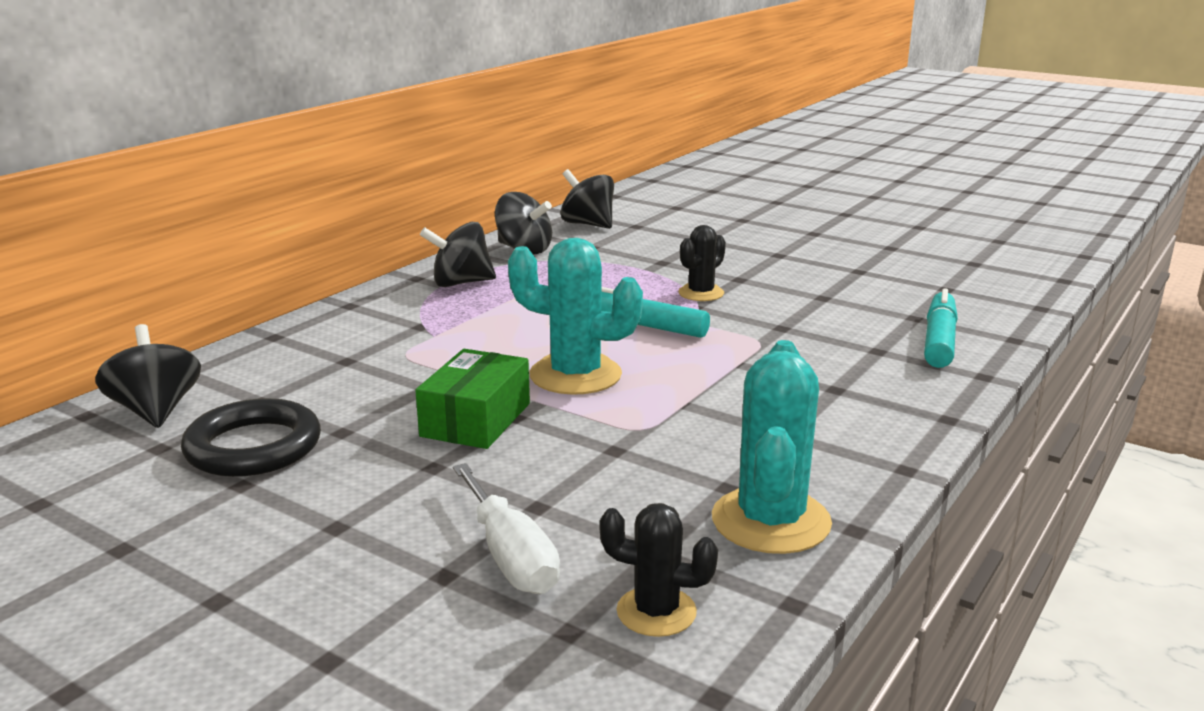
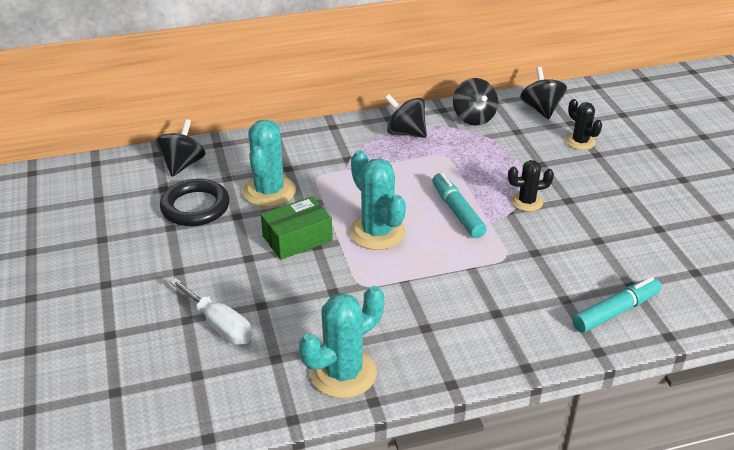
camera: 40 degrees right, 15 degrees up
white screwdriver [453,463,560,594] -> white screwdriver turned 60 degrees counterclockwise [170,278,253,345]
black cactus [600,503,718,637] -> black cactus moved to [566,99,602,150]
none -> turquoise cactus [242,120,296,207]

